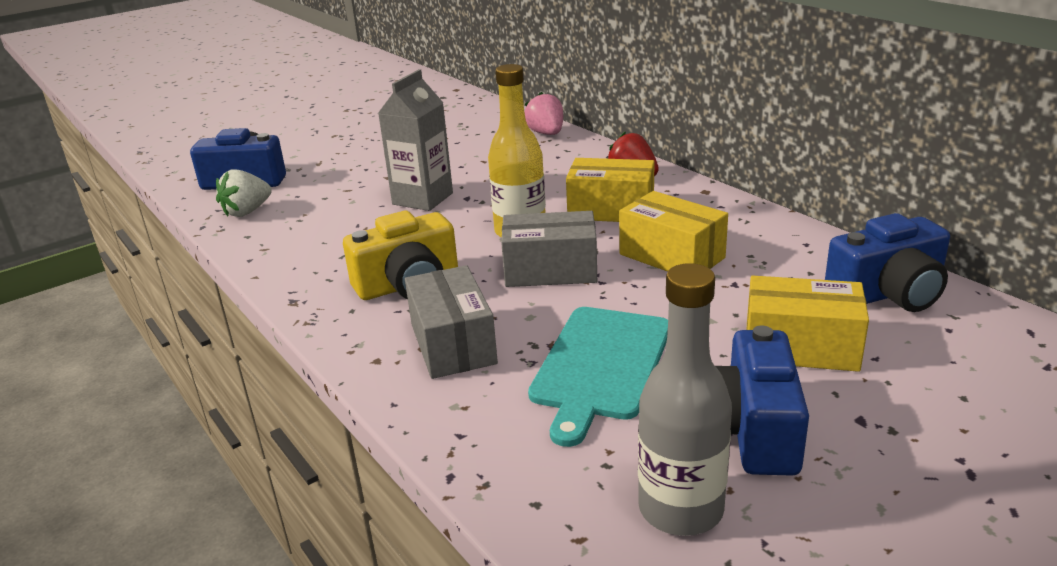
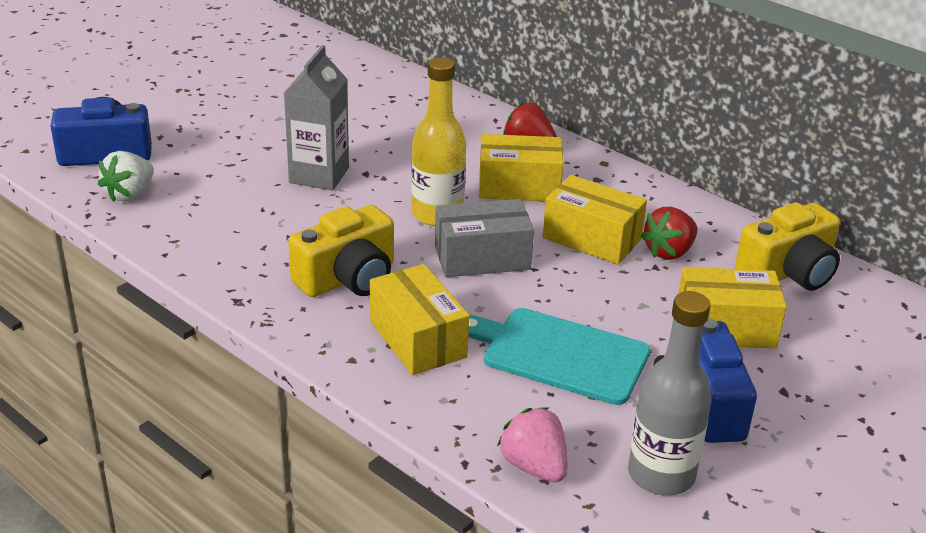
camera: 15 degrees left, 5 degrees up
grey box [405,265,498,379] -> yellow box [370,264,469,375]
pink strawberry [525,92,563,135] -> pink strawberry moved to [497,407,568,482]
turquoise cutting board [528,307,668,447] -> turquoise cutting board turned 105 degrees clockwise [468,308,650,405]
blue camera [825,213,950,312] -> yellow camera [735,202,840,291]
none -> red strawberry [641,207,697,260]

